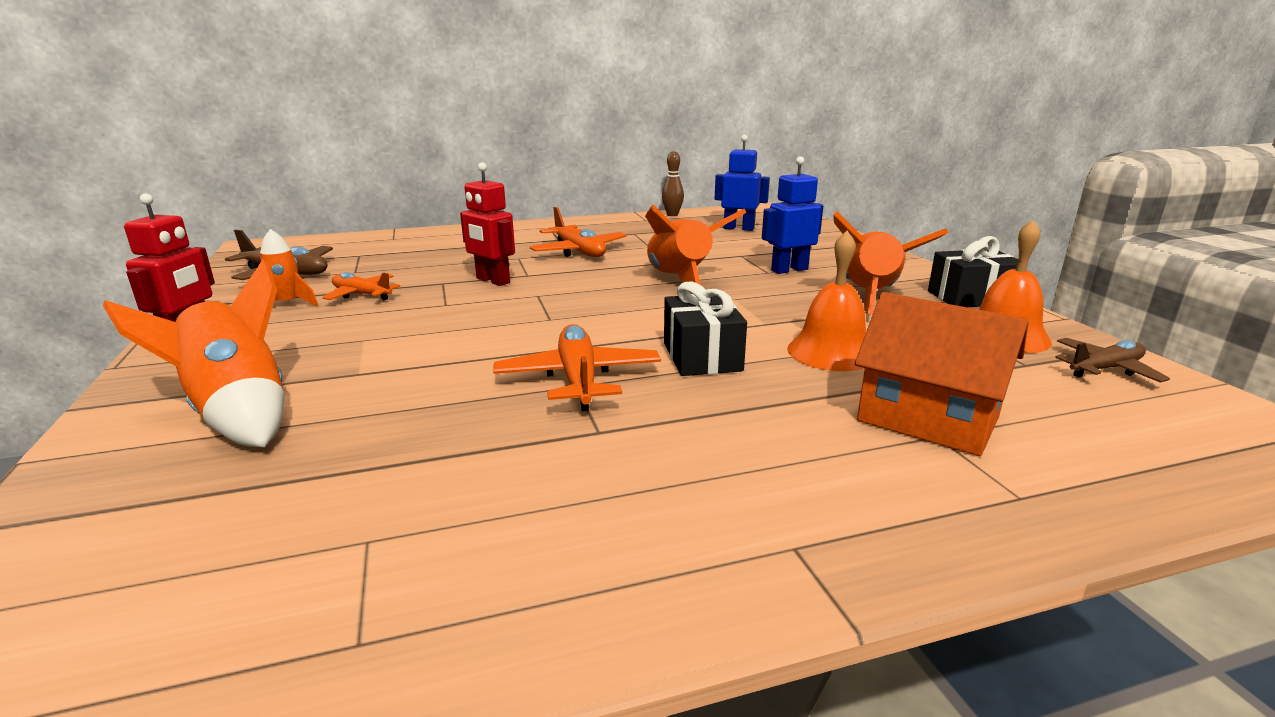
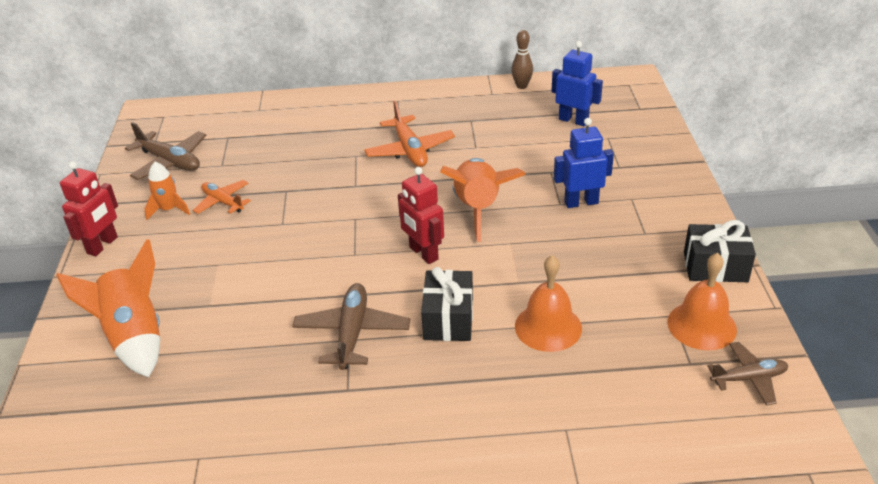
camera: 15 degrees right, 15 degrees up
red robot [460,162,515,286] -> red robot moved to [398,167,444,264]
orange plane [493,324,661,411] -> brown plane [292,283,410,370]
orange rocket [833,211,948,314] -> none
orange house [855,292,1029,456] -> none

